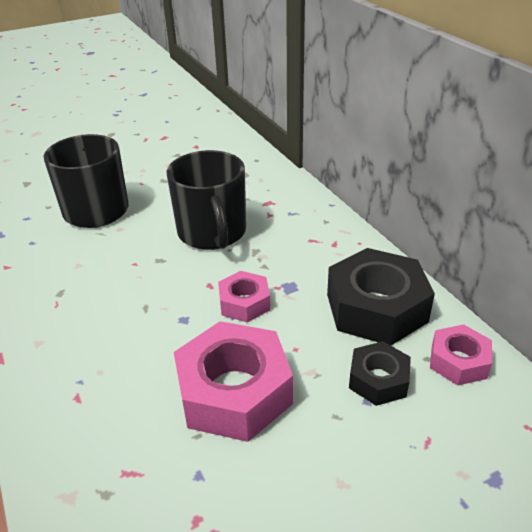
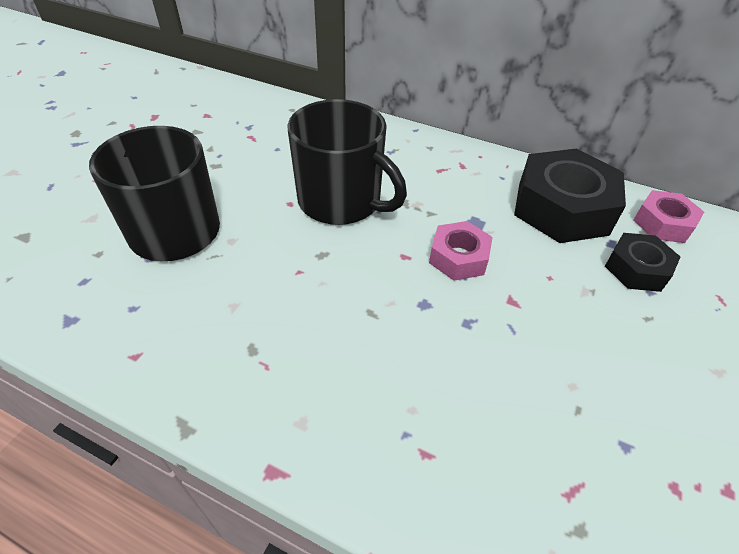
camera: 40 degrees left, 10 degrees up
pink nut [174,321,293,442] -> none

